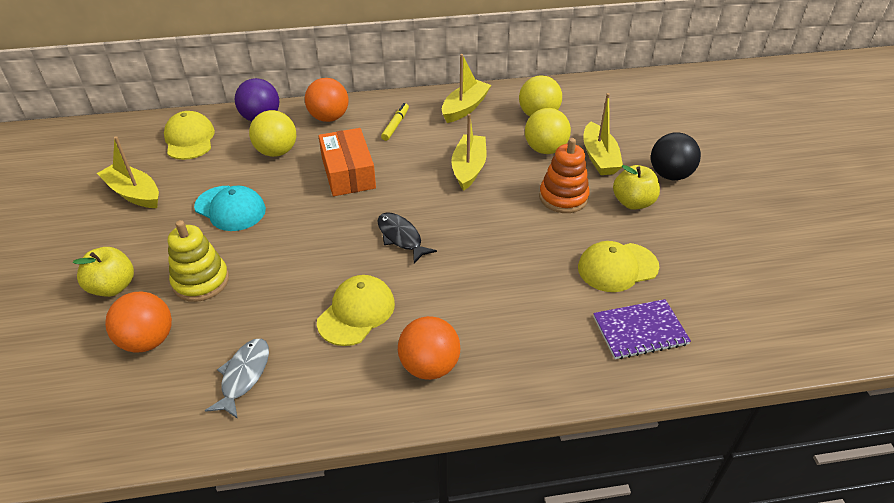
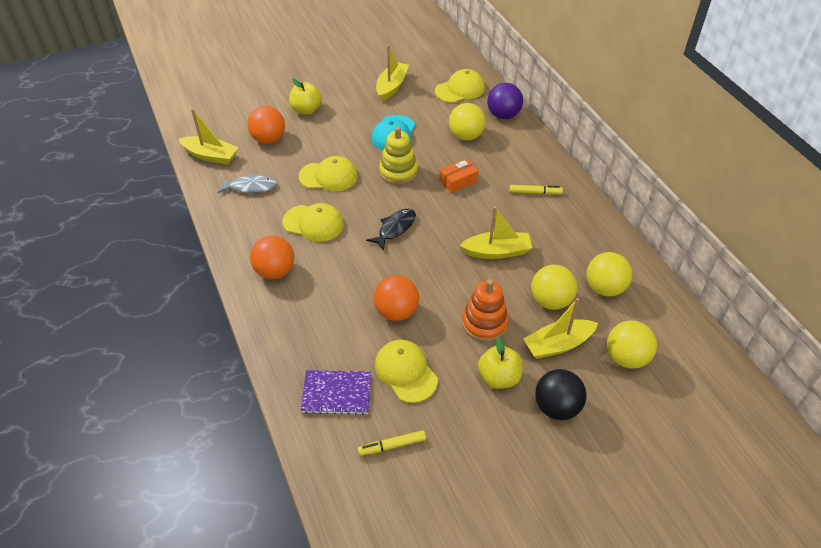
camera: 75 degrees right, 5 degrees up
yellow stacking toy [168,220,229,302] -> yellow stacking toy moved to [379,127,418,185]
orange ball [305,78,348,122] -> orange ball moved to [374,275,419,321]
orange box [319,128,376,196] -> orange box [439,159,478,193], size x0.61
yellow boat [442,54,491,123] -> yellow boat moved to [178,108,239,165]
purple notebook [593,299,691,359] -> purple notebook turned 60 degrees counterclockwise [301,370,371,415]
none -> yellow cap [299,156,358,191]
none -> yellow marker [357,430,426,456]
none -> yellow ball [607,320,657,369]

